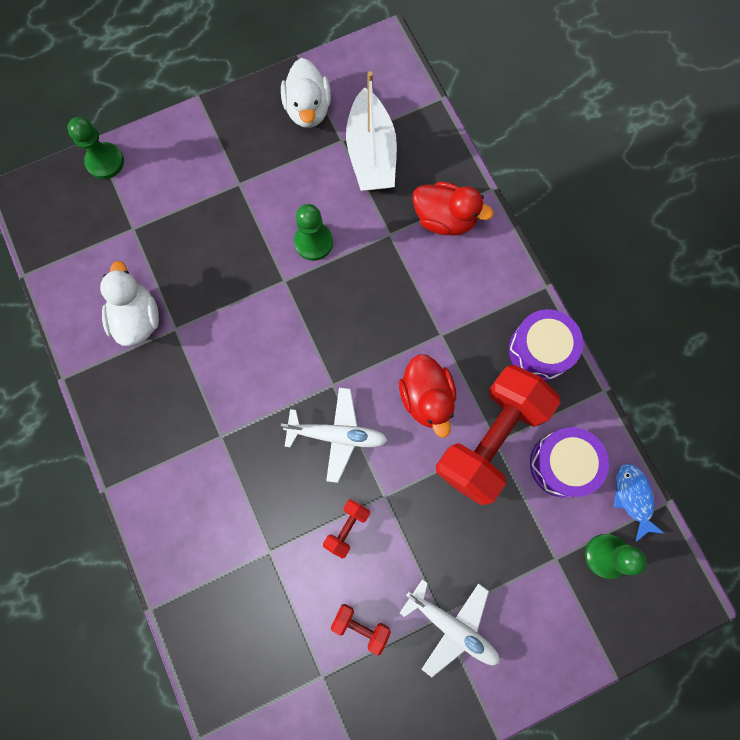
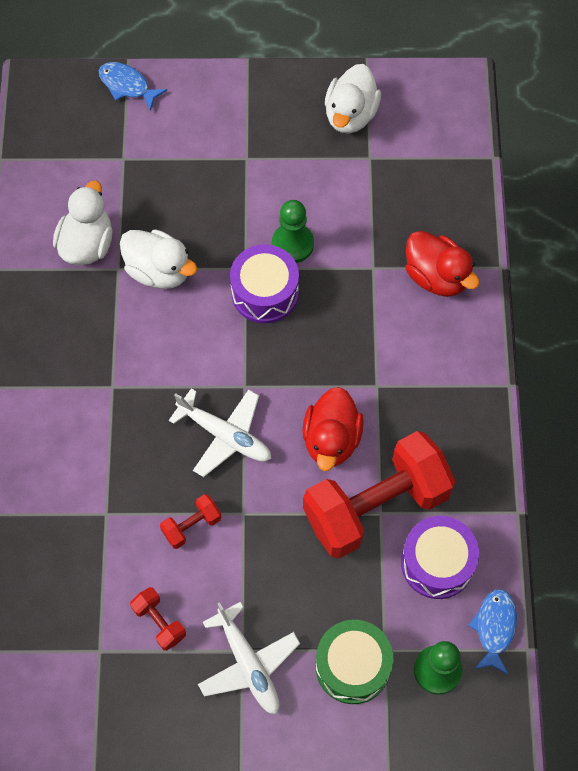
camera: 25 degrees right, 10 degrees down
green pawn [67,117,124,179] -> blue fish [99,62,167,111]
white boat [346,71,397,191] -> none
purple drum [509,309,583,381] -> purple drum moved to [230,244,299,324]
none -> white duck [120,229,197,289]
none -> green drum [316,620,393,704]

